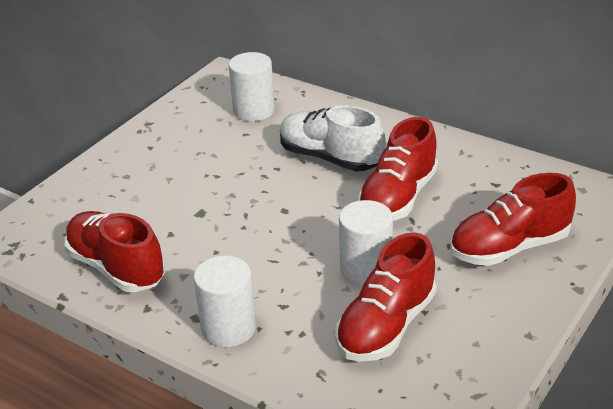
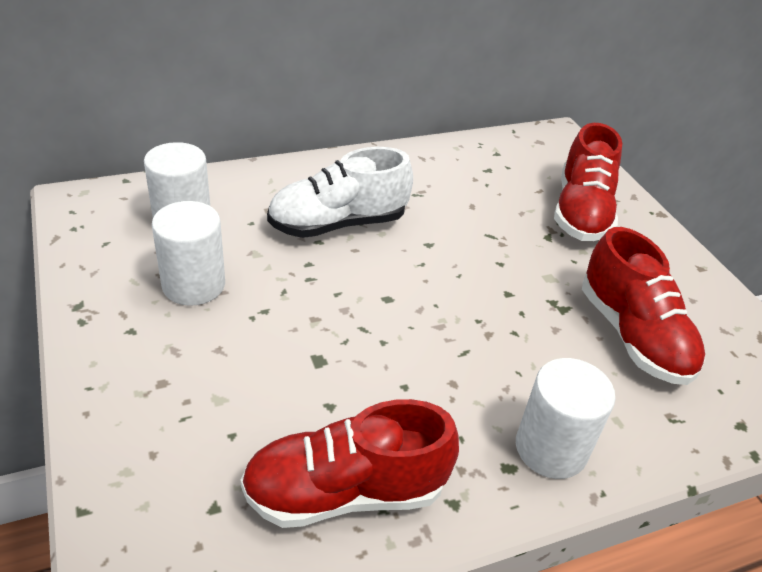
camera: 60 degrees left, 5 degrees up
white cylinder [339,200,393,286] -> white cylinder moved to [152,201,225,306]
red shoe [358,117,438,221] -> none

